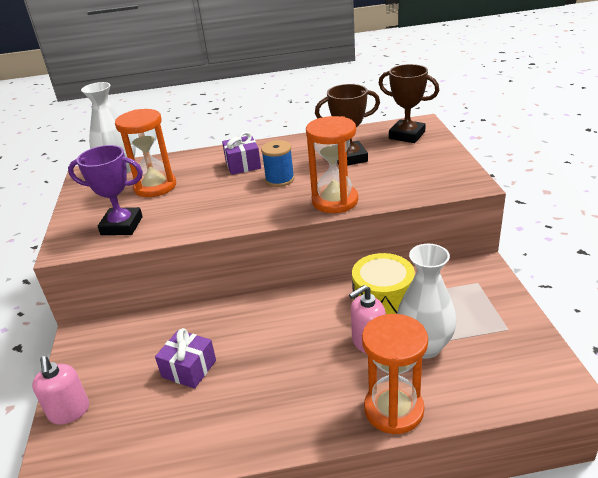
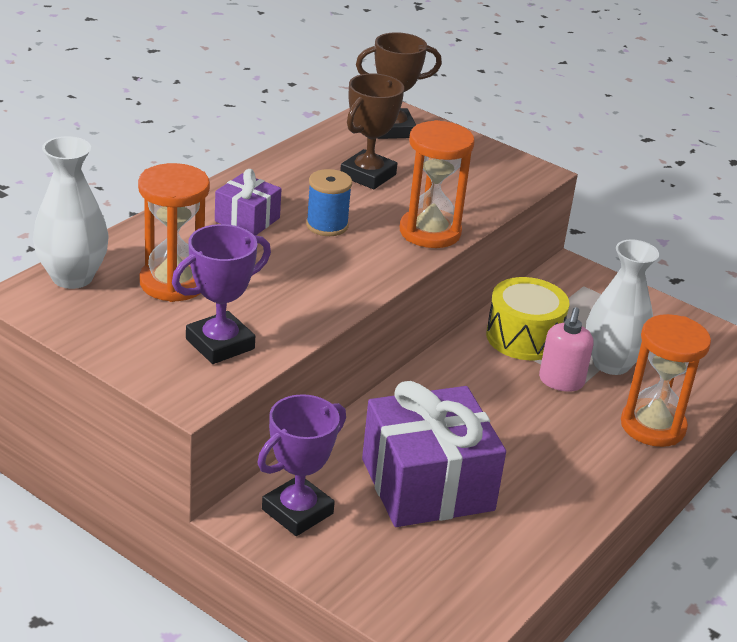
camera: 50 degrees left, 0 degrees up
pink soap dispenser [32,356,89,424] -> none
purple gift [155,328,216,389] -> purple gift [362,381,506,527], size x1.97
none -> purple trophy [257,394,346,536]

